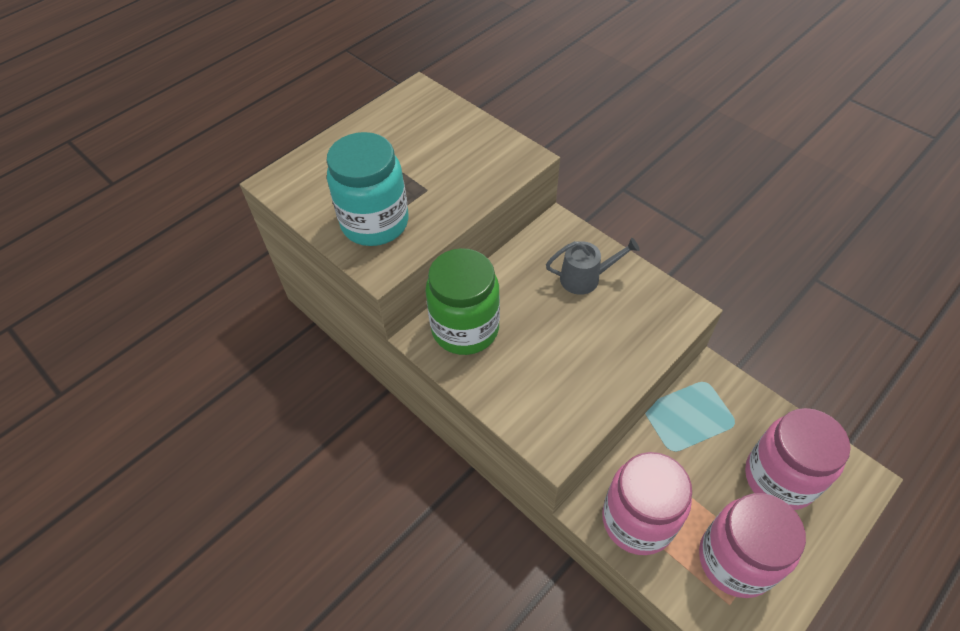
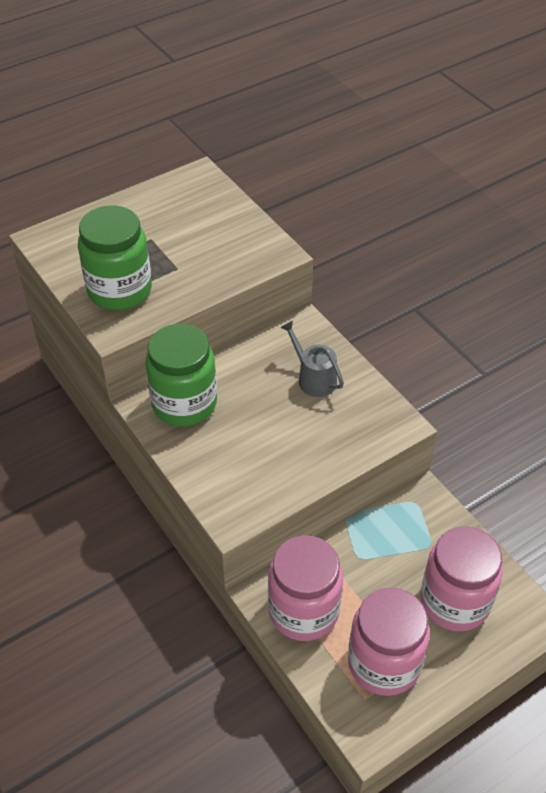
camera: 10 degrees right, 5 degrees down
turquoise jar [327,132,409,246] -> green jar [78,205,152,310]
grey watering can [546,238,640,295] -> grey watering can turned 135 degrees counterclockwise [280,321,344,397]

